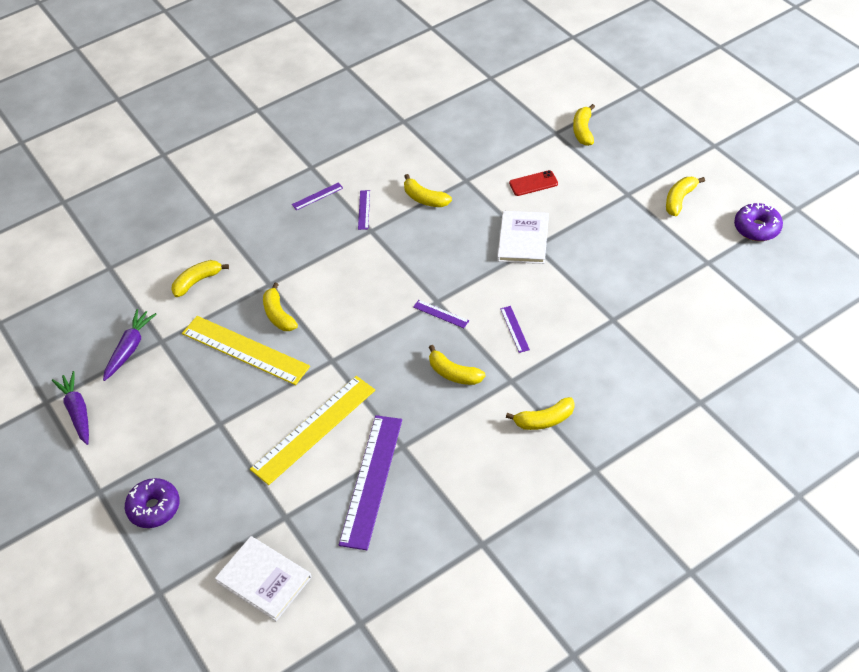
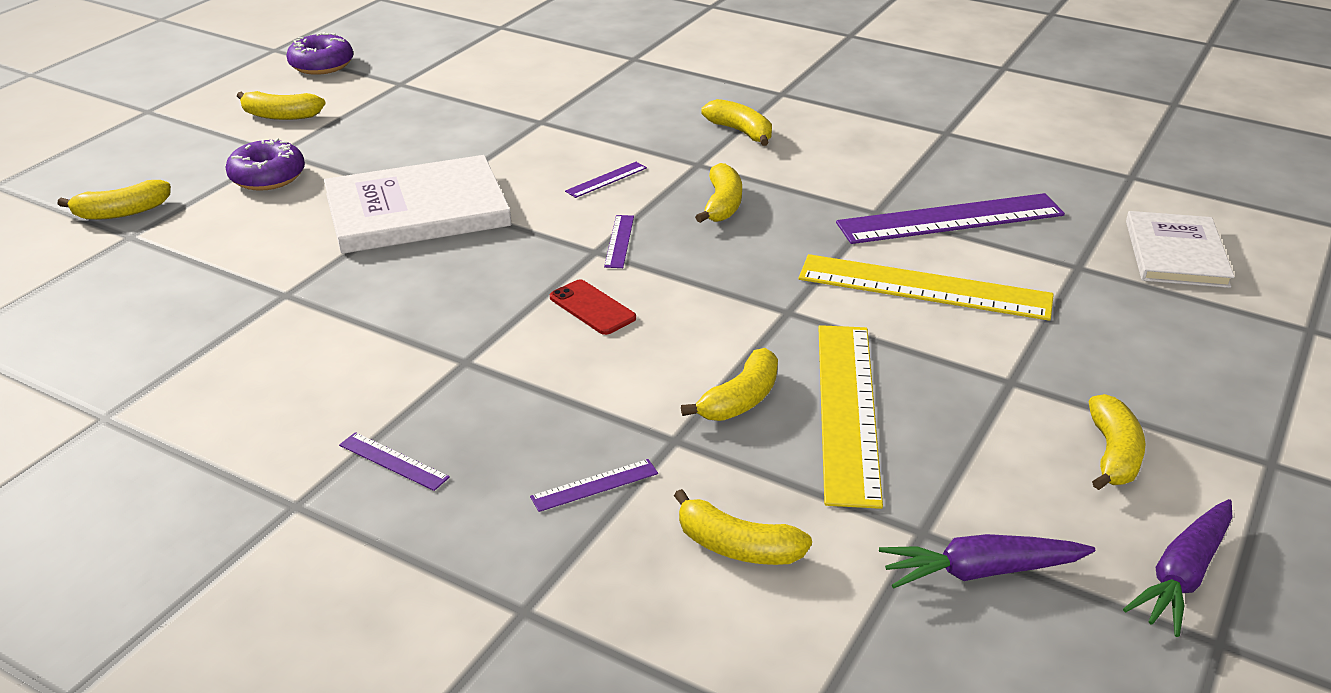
camera: 120 degrees left, 15 degrees down
purple donut [125,478,180,528] -> purple donut moved to [226,138,305,191]
purple ruler [358,190,370,230] -> purple ruler moved to [530,459,658,512]
yellow banana [404,174,452,207] -> yellow banana moved to [1088,394,1145,490]
white book [497,211,549,264] -> white book [324,155,511,254], size x1.53
red phone [509,170,558,196] -> red phone moved to [550,280,636,335]

